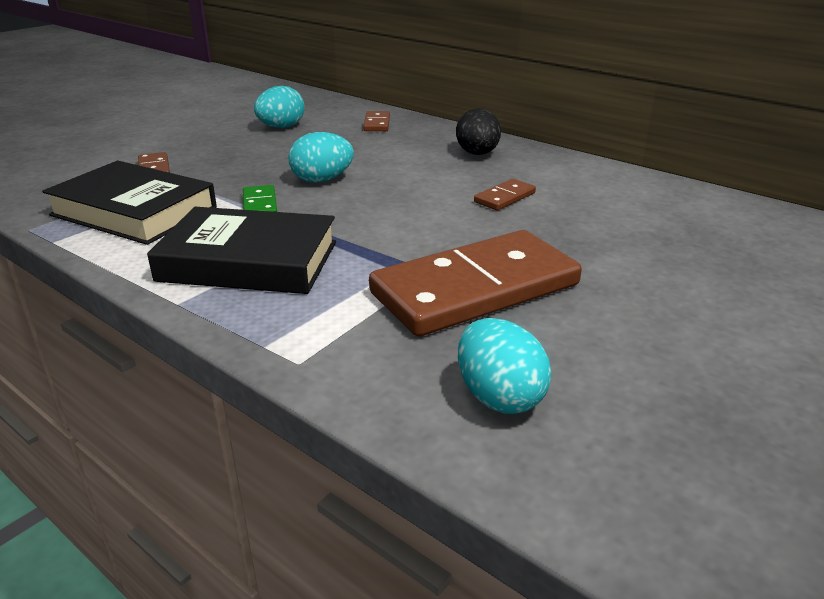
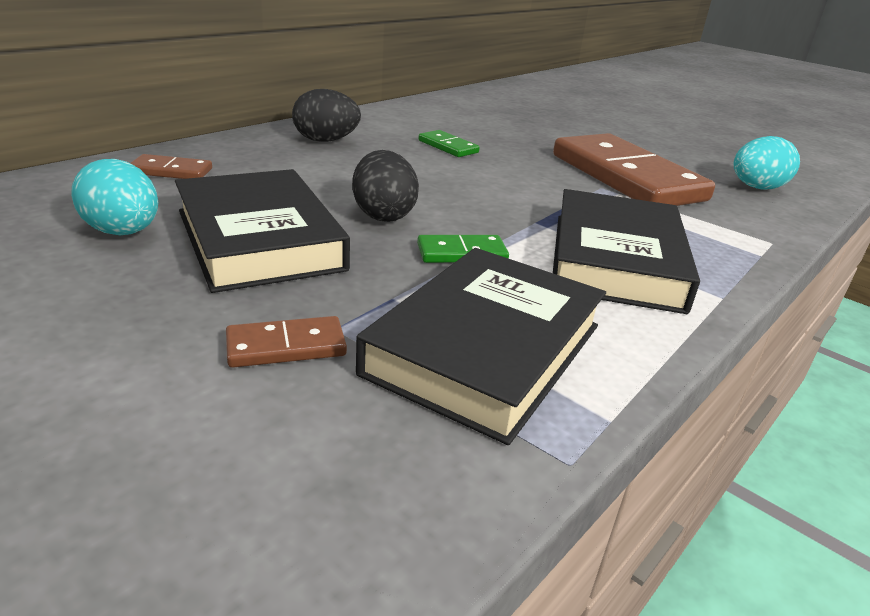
camera: 90 degrees left, 0 degrees up
turquoise egg [288,132,354,183] -> black egg [352,150,419,222]
brown domino [474,179,536,210] -> green domino [418,130,480,157]
none -> black book [175,169,350,293]

